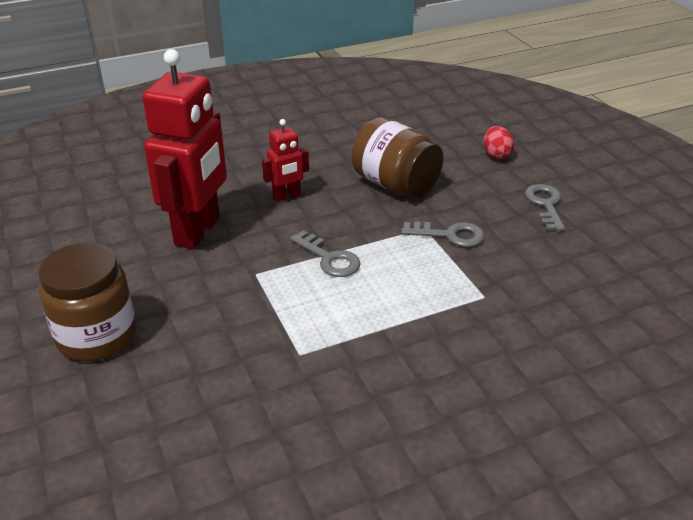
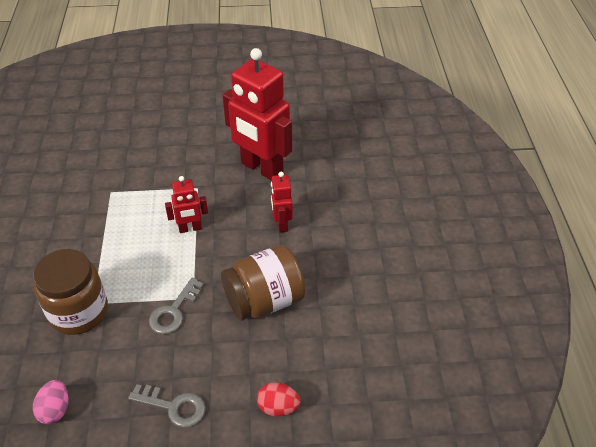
camera: 110 degrees right, 10 degrees up
brown jar [38,243,137,361] -> brown jar moved to [33,249,108,335]
grey key [290,231,361,277] -> red robot [165,176,208,233]
none -> pink egg [33,380,68,424]

